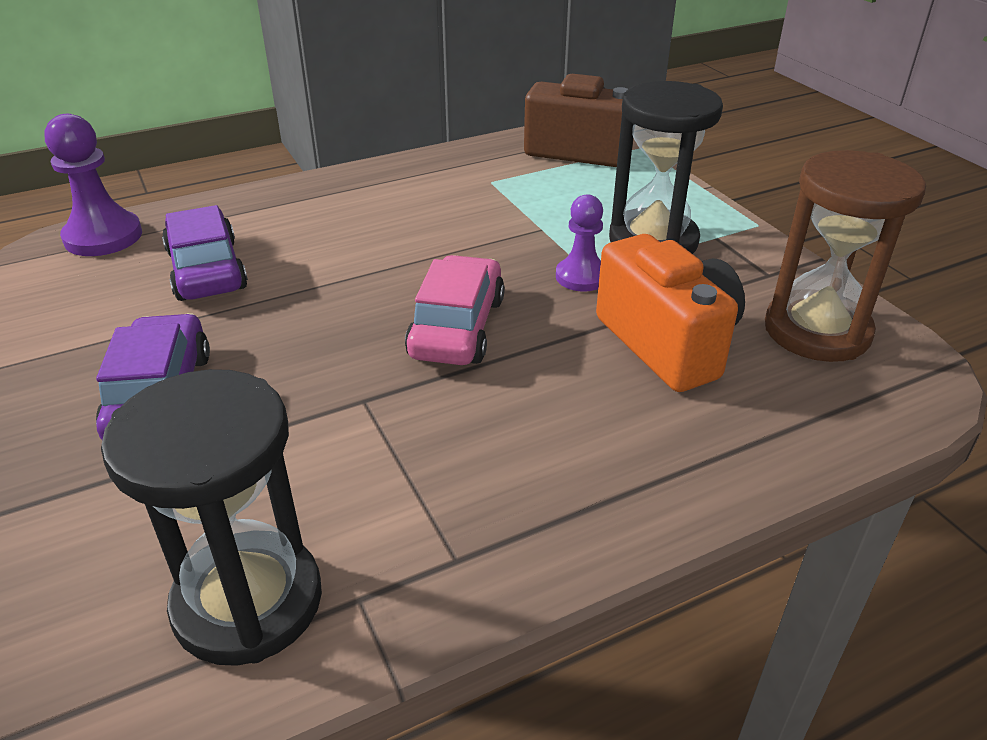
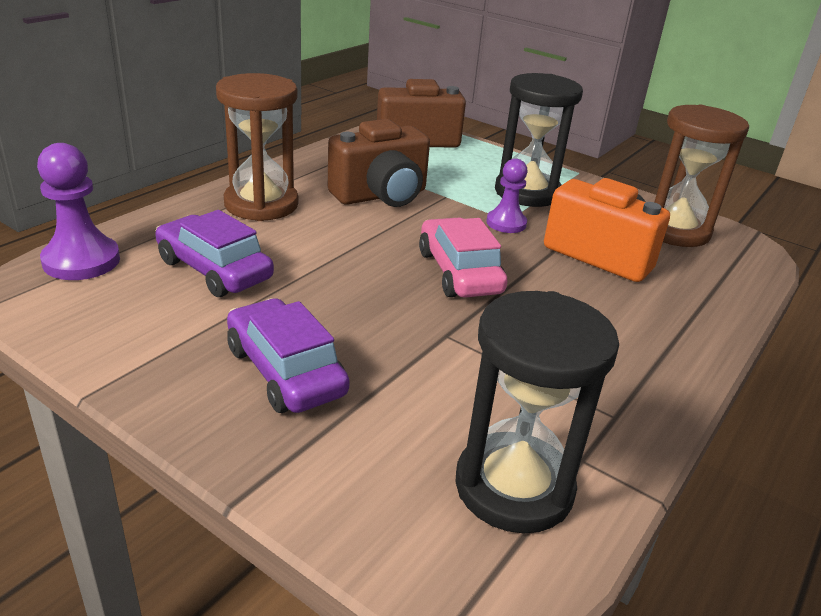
camera: 30 degrees left, 5 degrees down
none -> brown hourglass [216,73,299,221]
none -> brown camera [328,119,430,207]

